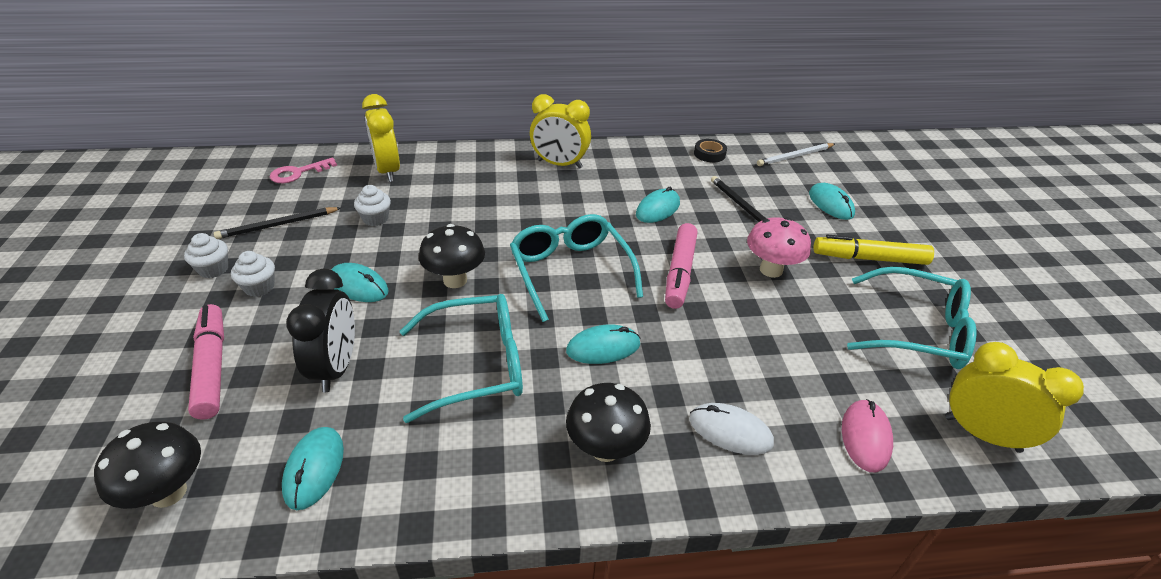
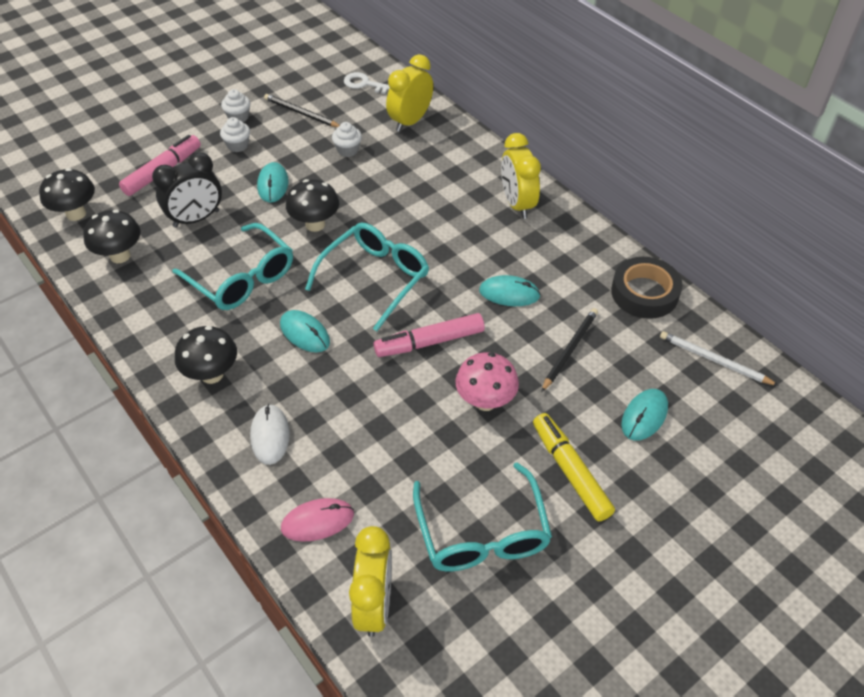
camera: 60 degrees right, 10 degrees up
pink key [270,157,337,183] -> white key [344,72,390,94]
turquoise mouse [282,427,344,510] -> black mushroom [83,210,141,263]
black tape [694,139,727,162] -> black tape [611,257,683,319], size x1.81

